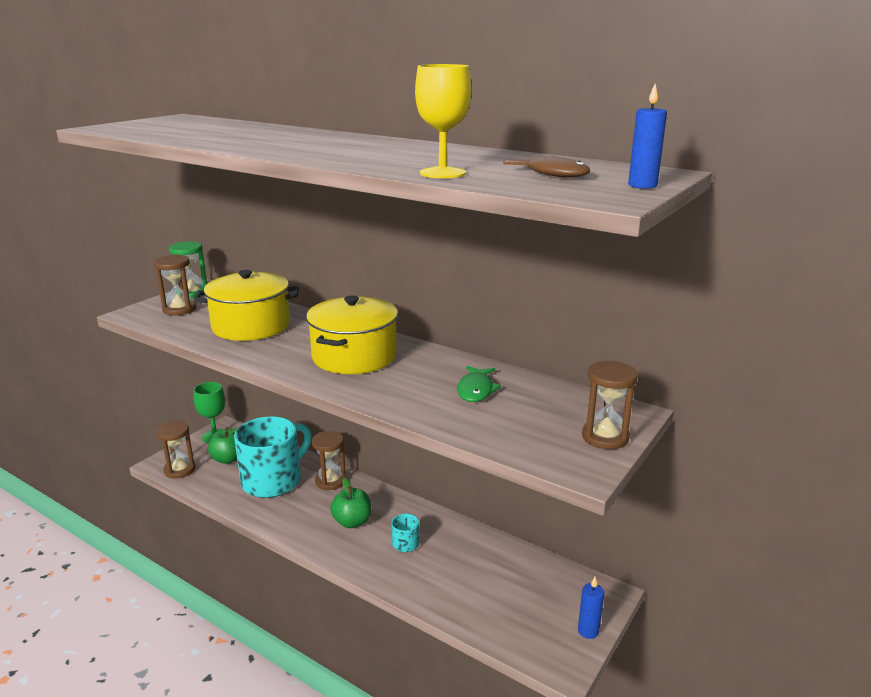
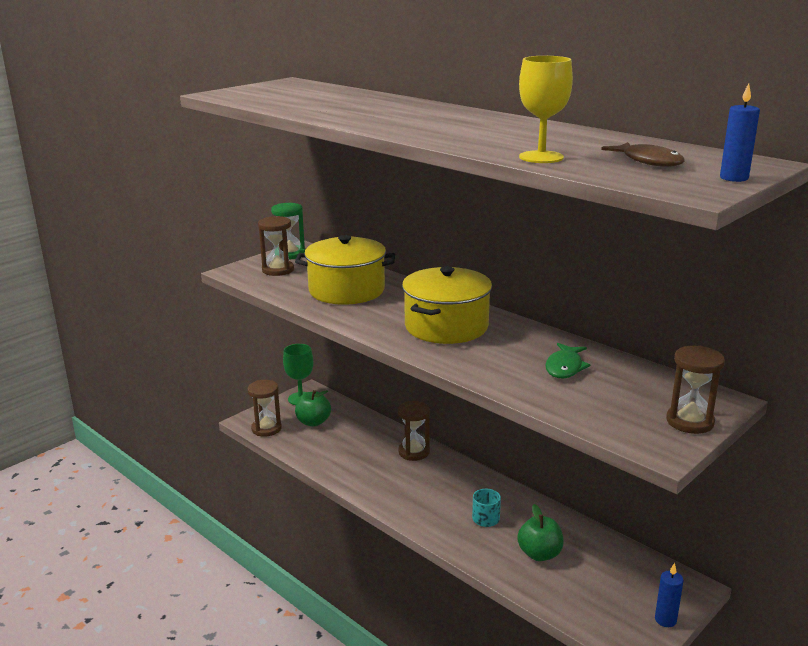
camera: 10 degrees right, 0 degrees up
turquoise mug [234,416,312,498] -> none
green apple [330,478,371,528] -> green apple moved to [517,504,564,561]

